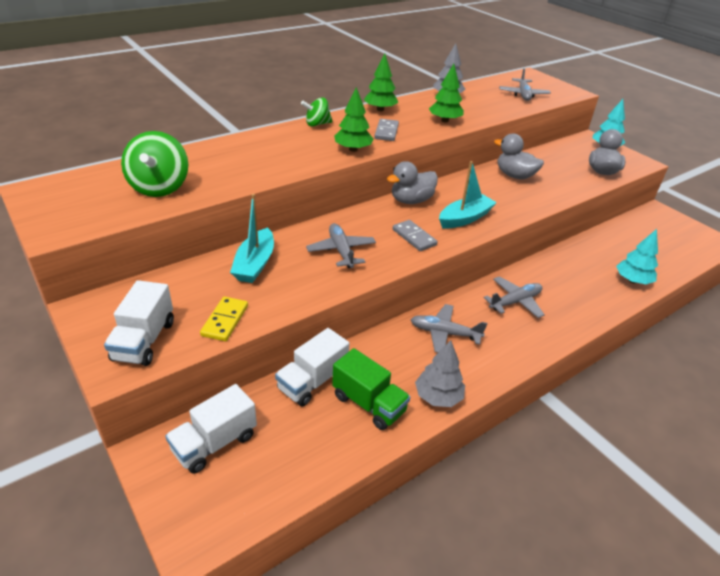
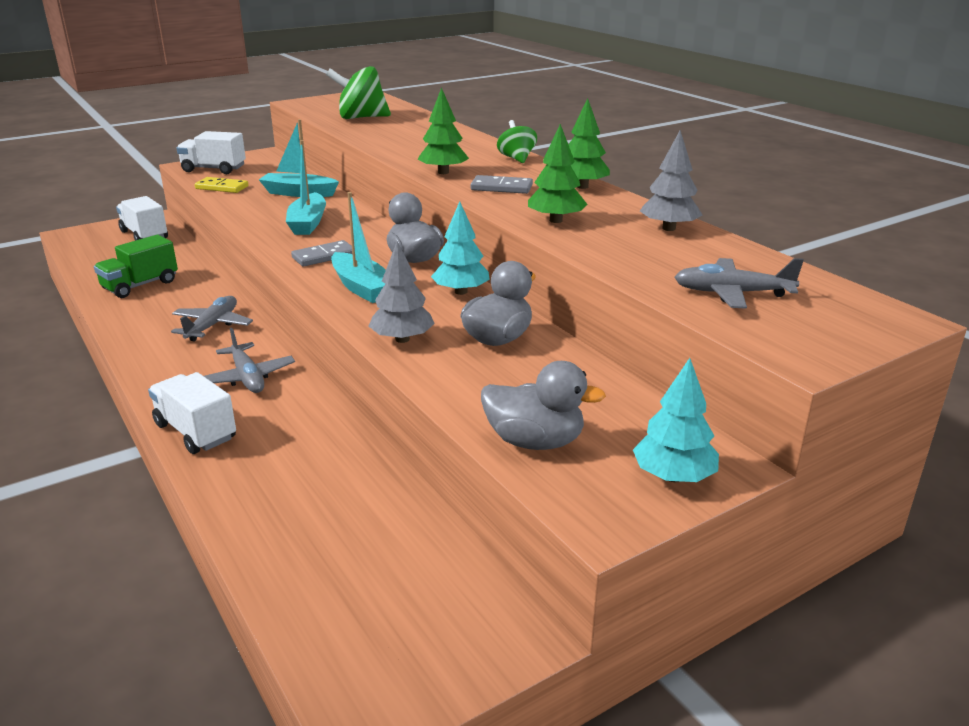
camera: 95 degrees right, 10 degrees down
white truck [275,328,349,407] -> white truck moved to [148,372,236,454]
grey plane [306,223,376,268] -> turquoise boat [286,140,326,235]
grey tree [415,340,465,407] -> grey tree moved to [369,241,435,343]
turquoise tree [616,229,658,284] -> turquoise tree moved to [431,201,490,295]

